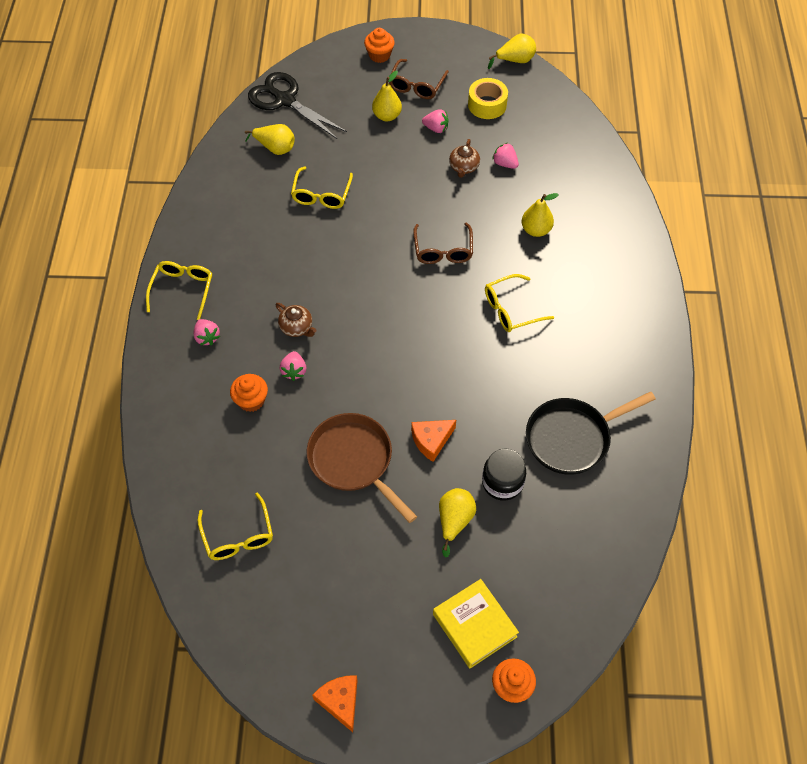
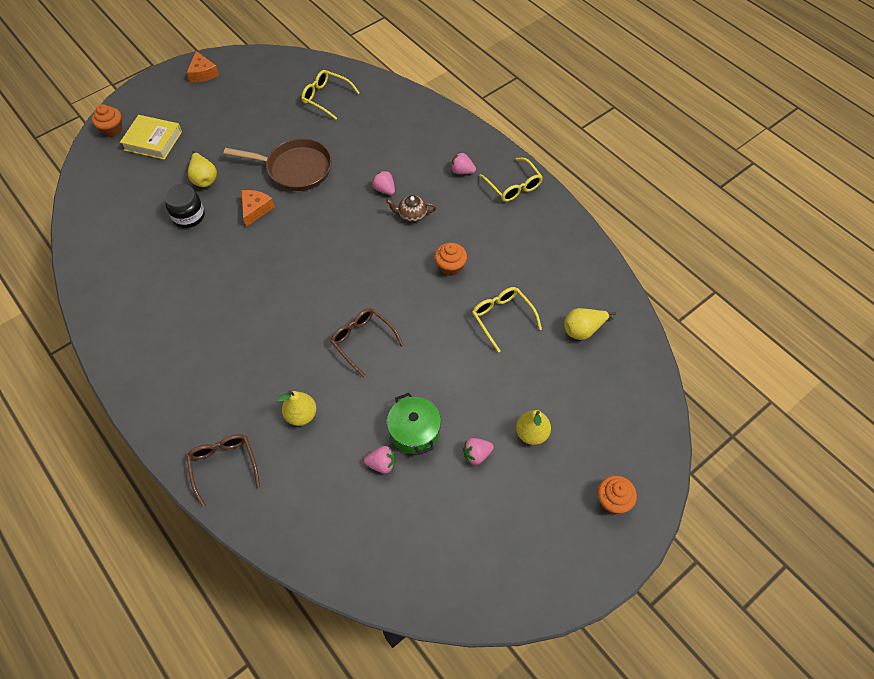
camera: 140 degrees right, 0 degrees up
orange cupcake [230,374,268,412] -> orange cupcake moved to [435,243,467,276]
black scissors [248,72,347,139] -> none
orange cheese [312,675,358,732] -> orange cheese turned 45 degrees clockwise [187,51,219,82]
brown glasses [389,59,449,99] -> brown glasses moved to [187,434,260,507]
brown teapot [449,139,480,178] -> green pot [387,393,441,455]
yellow tape [468,78,508,119] -> none
yellow glasses [485,274,554,332] -> none
yellow pear [488,34,536,69] -> none
black pan [526,392,656,475] -> none

